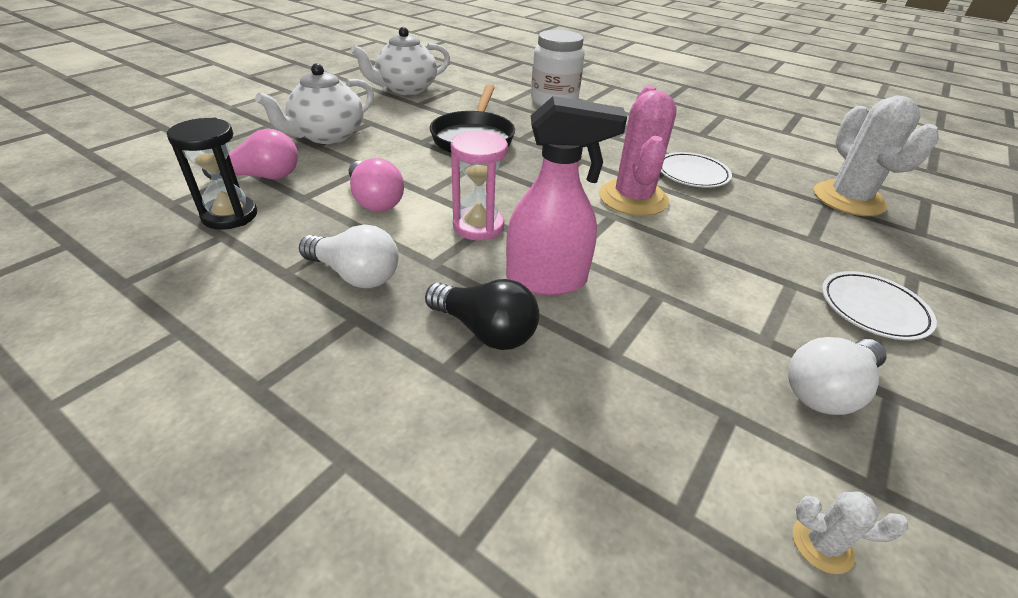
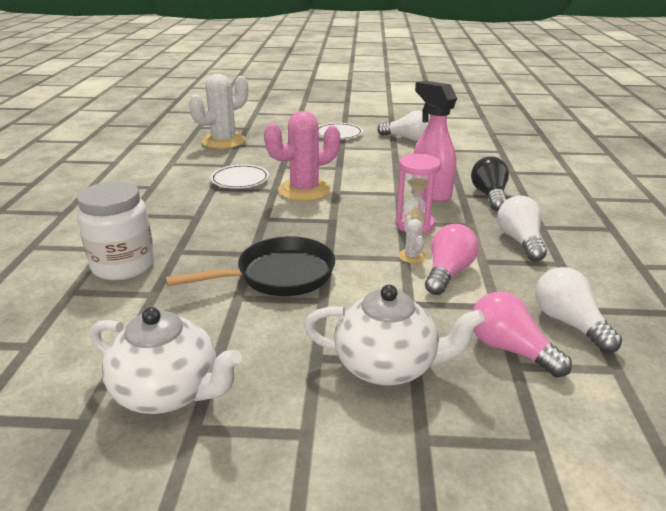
camera: 120 degrees left, 10 degrees down
black hourglass [167,118,257,230] -> white light bulb [535,267,622,353]
white cactus [793,492,908,574] -> white cactus moved to [399,215,426,263]

